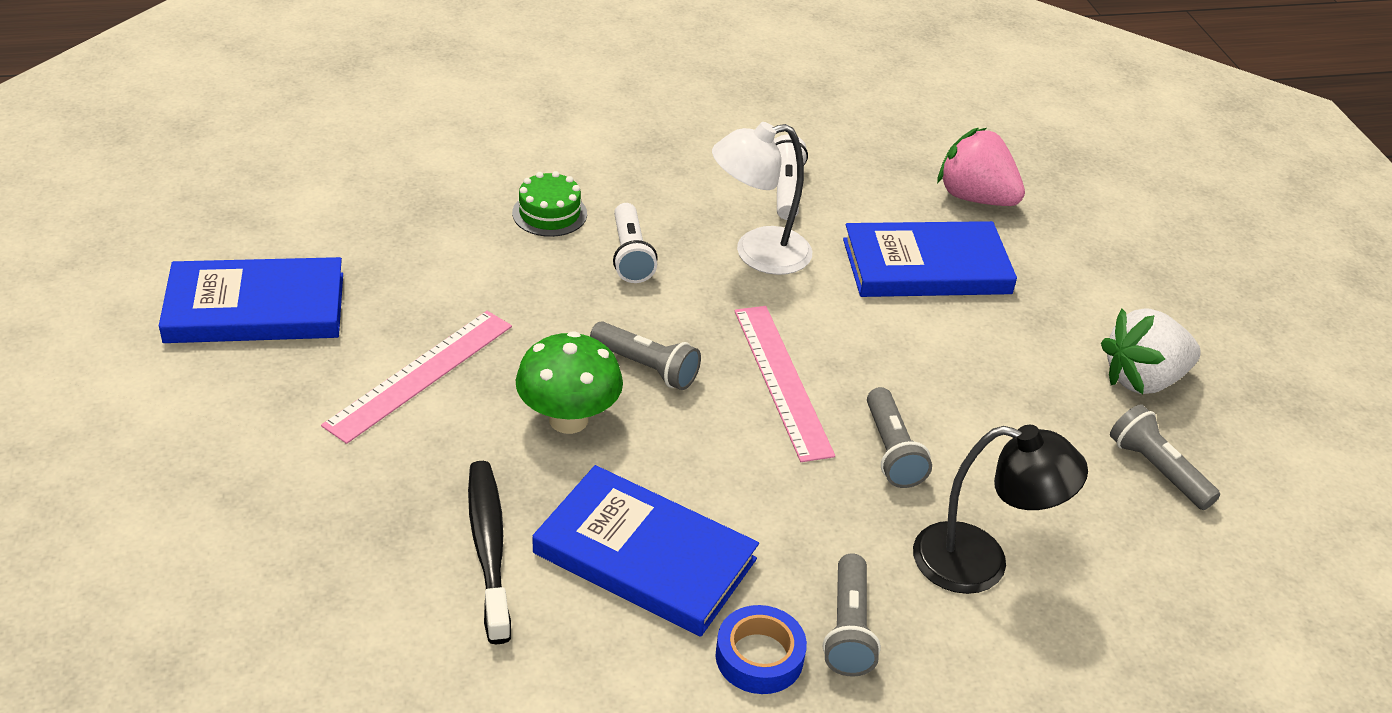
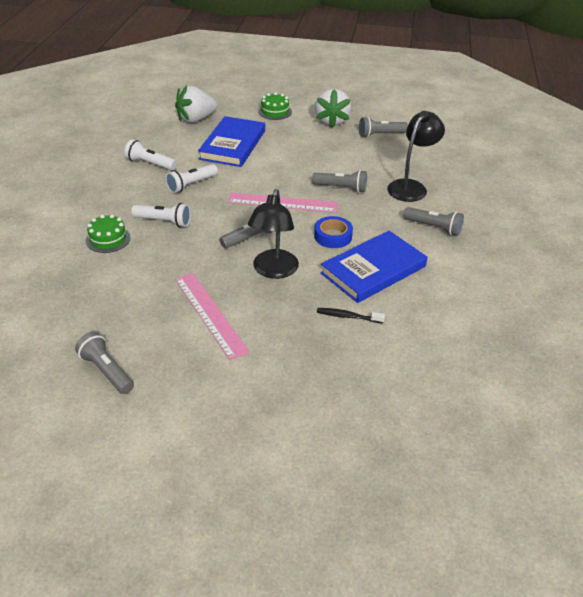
camera: 65 degrees left, 0 degrees up
blue book [159,257,343,343] -> grey flashlight [75,332,134,394]
black toothbrush [468,461,511,644] -> black toothbrush [317,308,385,323], size x0.57
green mushroom [516,331,623,434] -> black lamp [248,189,299,279]
white lamp [712,122,812,275] -> white flashlight [165,164,218,193]
blue tape [715,605,807,694] -> blue tape moved to [314,216,353,248]
pink strawberry [937,127,1025,206] -> white strawberry [175,85,217,123]
none -> green cake [258,92,292,120]

